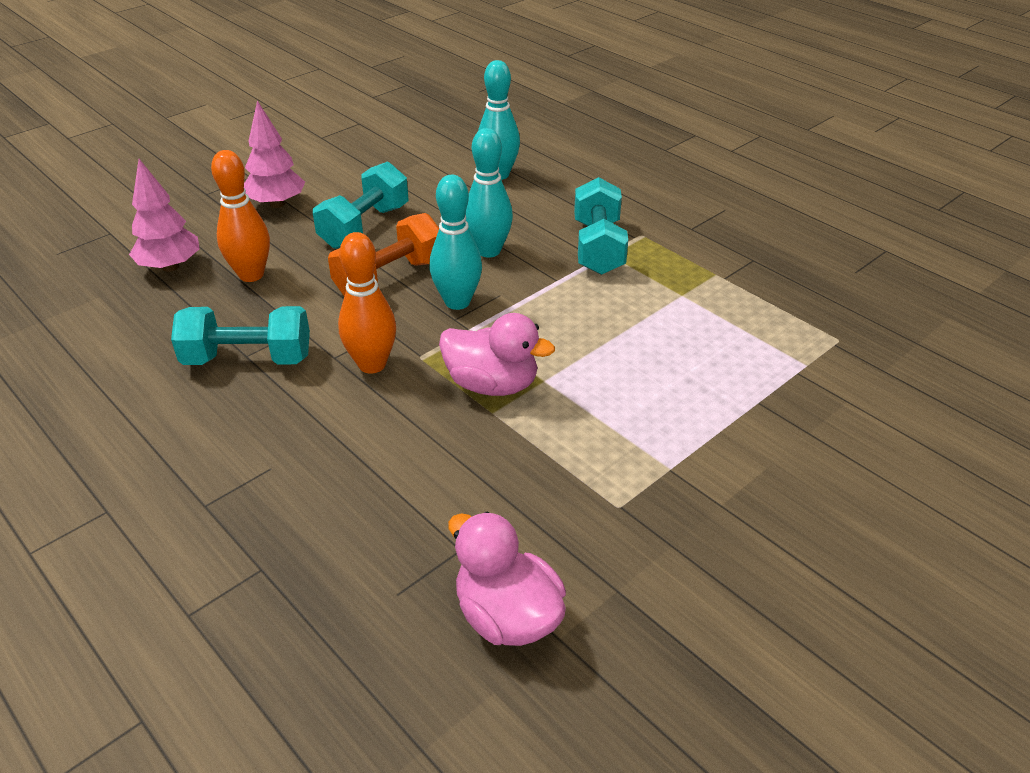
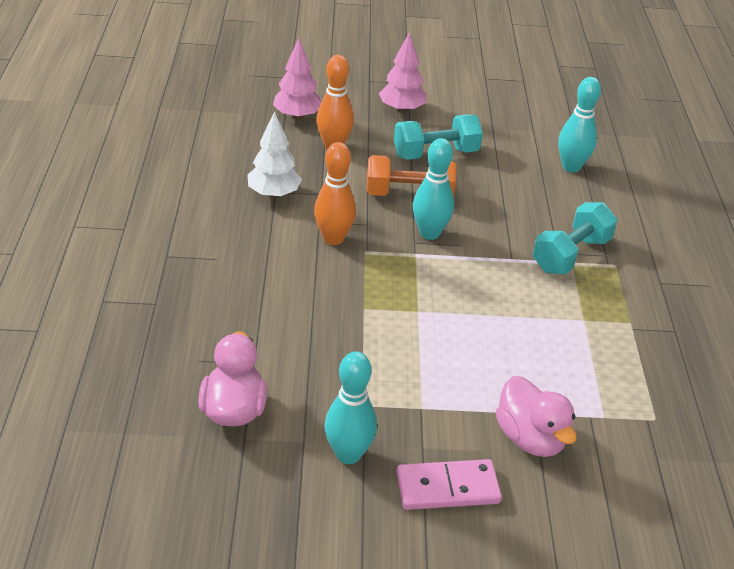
camera: 40 degrees right, 0 degrees up
turquoise dumbbell [171,306,310,365] -> white tree [248,111,302,198]
pink duck [439,313,555,396] -> pink duck moved to [496,376,577,457]
turquoise bowling pin [465,128,513,257] -> turquoise bowling pin moved to [325,352,377,464]
none -> pink domino [397,459,502,510]

